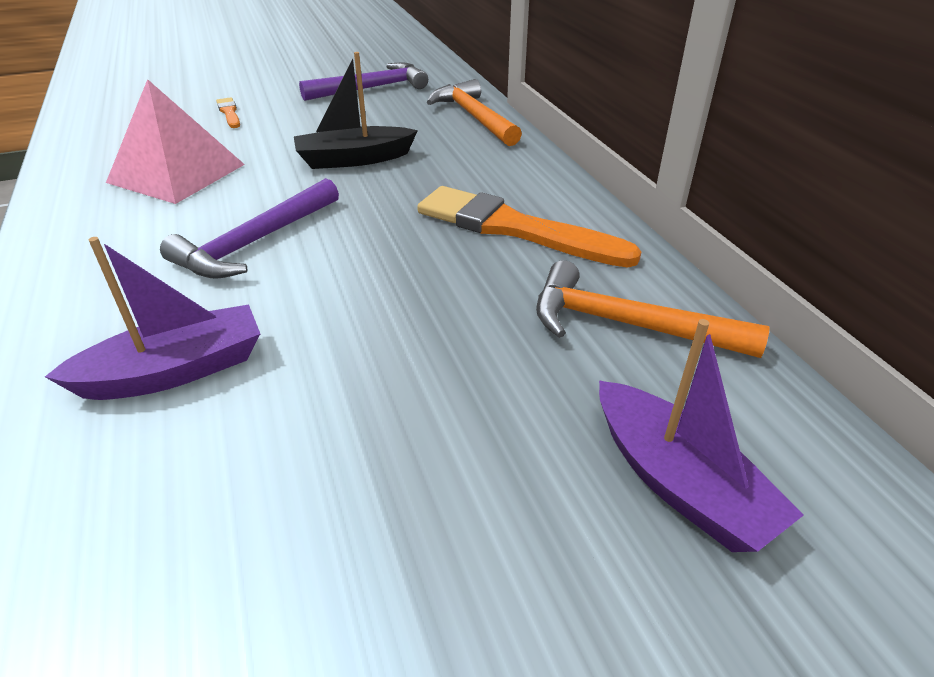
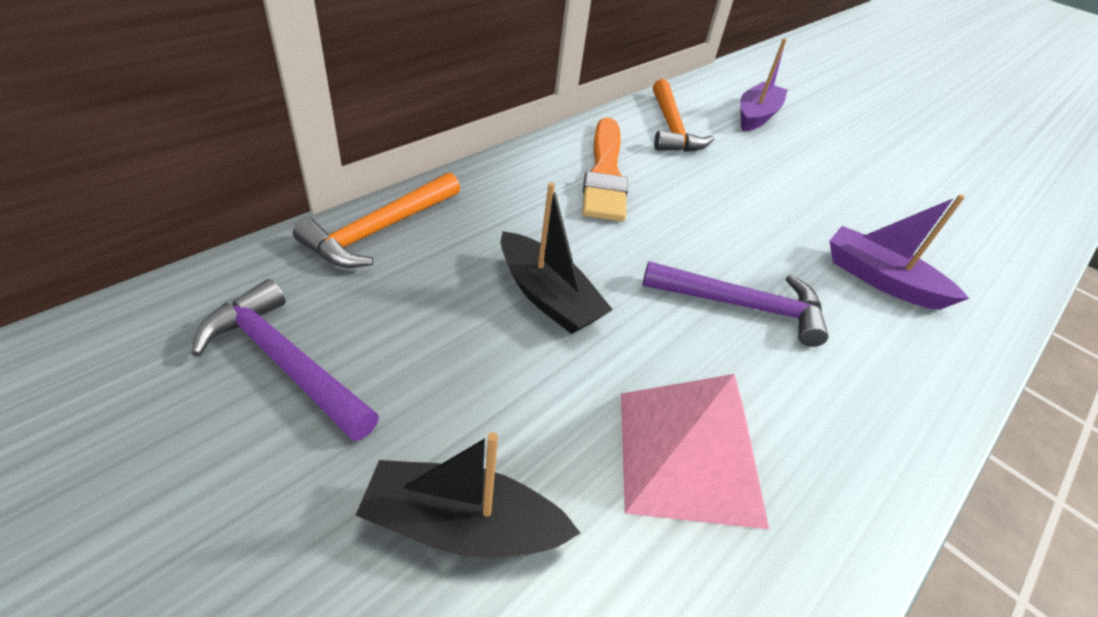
camera: 120 degrees left, 5 degrees up
orange brush [216,97,240,128] -> black boat [355,432,580,558]

